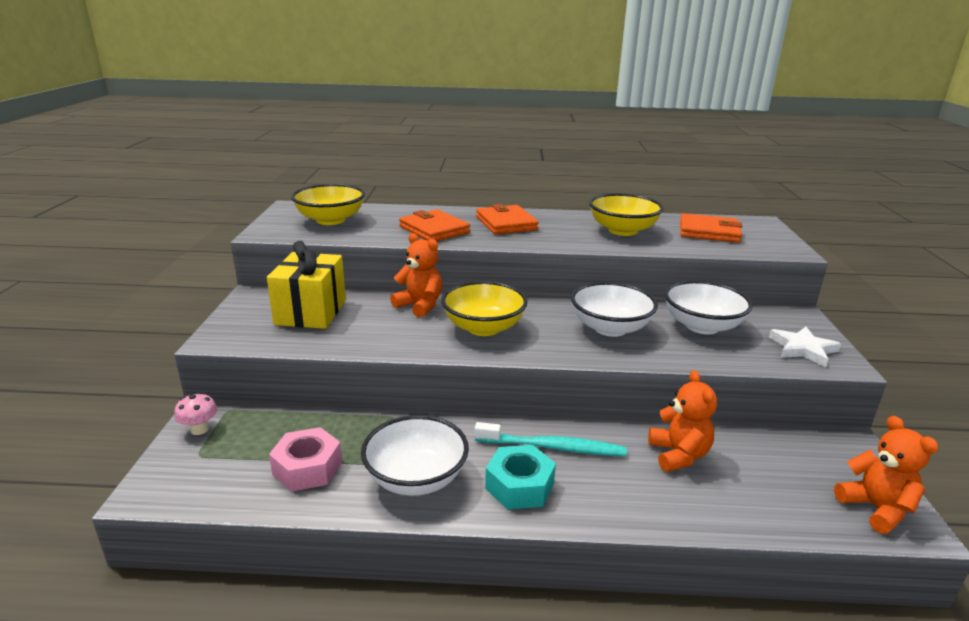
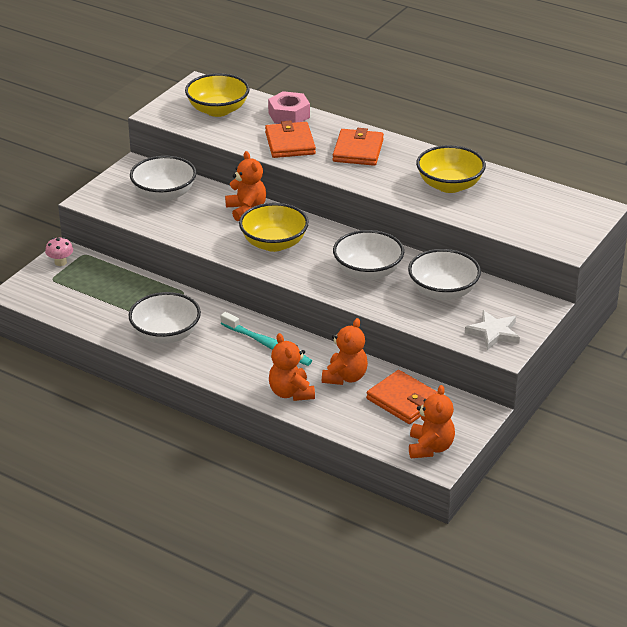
camera: 30 degrees right, 10 degrees up
yellow gift [267,241,346,329] -> white bowl [130,156,197,202]
pink nut [269,427,342,492] -> pink nut moved to [268,91,310,124]
turquoise nut [485,445,556,510] -> none
orange wallet [680,213,743,243] -> orange wallet moved to [366,370,438,424]
none -> orange teddy bear [269,333,315,401]

